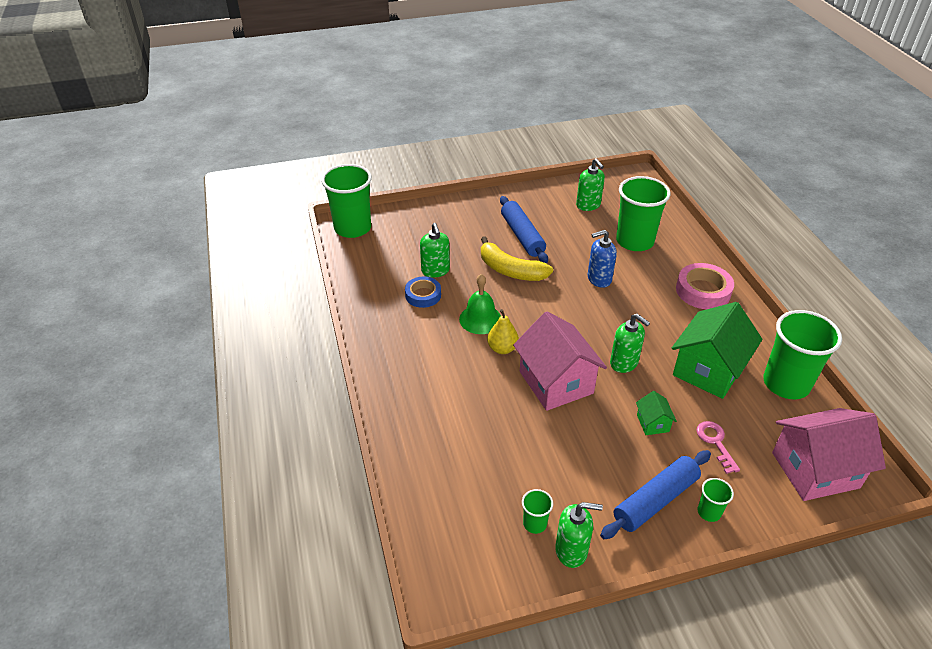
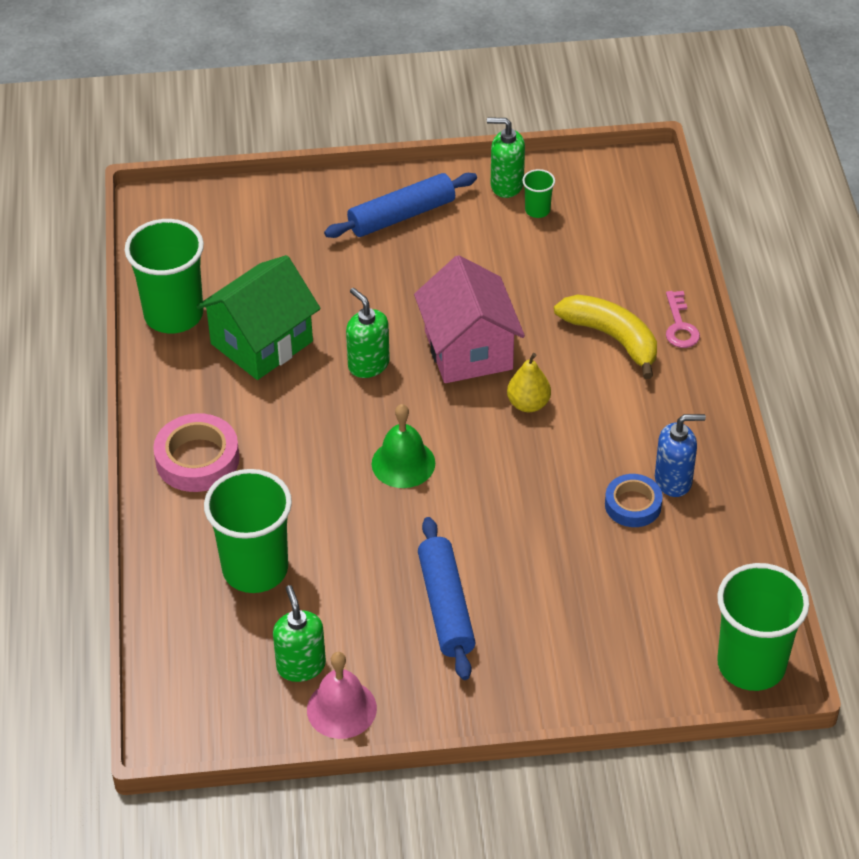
camera: 170 degrees left, 5 degrees up
green soap dispenser [420,223,450,278] -> none
green bell [459,274,501,334] -> green bell moved to [372,404,435,488]
yellow banana [481,236,553,281] -> yellow banana moved to [554,295,657,379]
blue soap dispenser [588,230,617,288] -> blue soap dispenser moved to [655,414,706,497]
green house [636,391,677,435] -> none
pink key [696,421,740,474] -> pink key moved to [666,291,700,348]
green cup [698,478,734,522] -> none
pink house [772,408,886,501] -> none
none -> pink bell [307,652,377,739]

